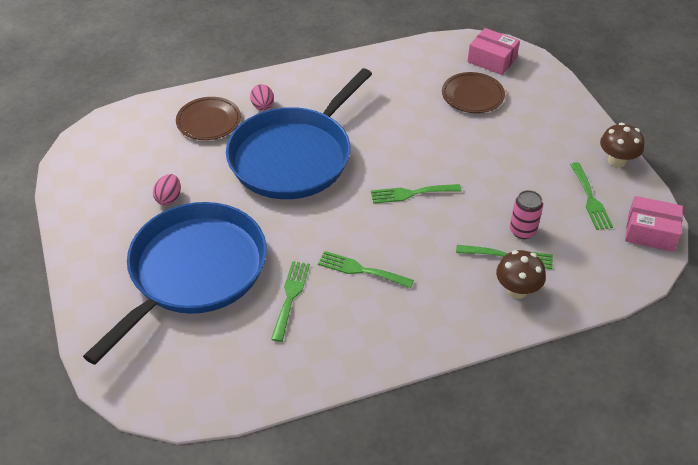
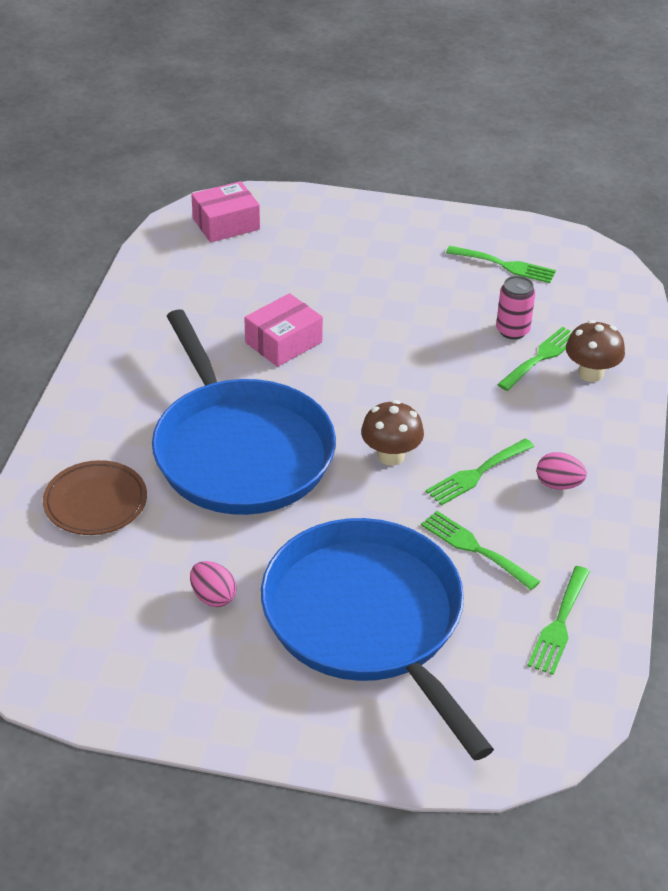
camera: 60 degrees left, 5 degrees down
pink egg [250,84,274,111] -> pink egg moved to [537,452,587,490]
green fork [371,184,461,204] -> green fork moved to [527,566,590,675]
brown plate [442,72,505,113] -> none
brown mushroom [600,123,644,168] -> brown mushroom moved to [361,400,424,466]
pink box [625,196,683,252] -> pink box moved to [244,293,323,367]

